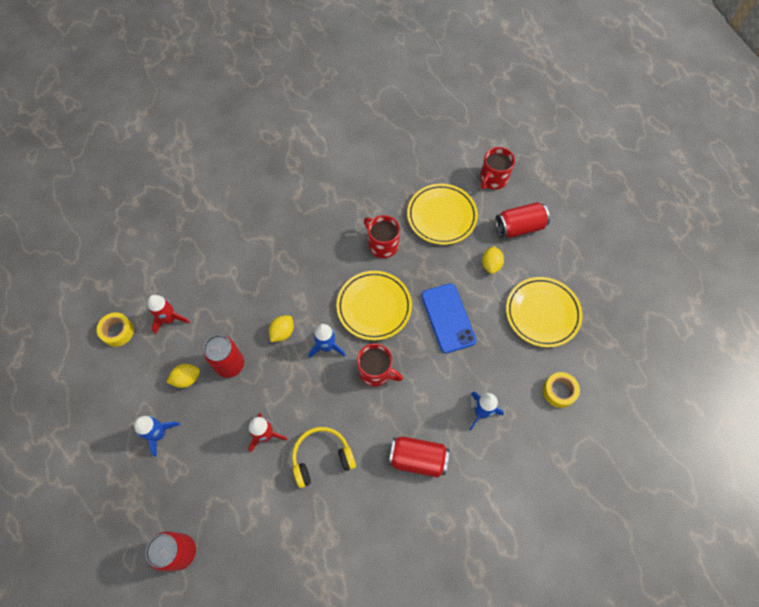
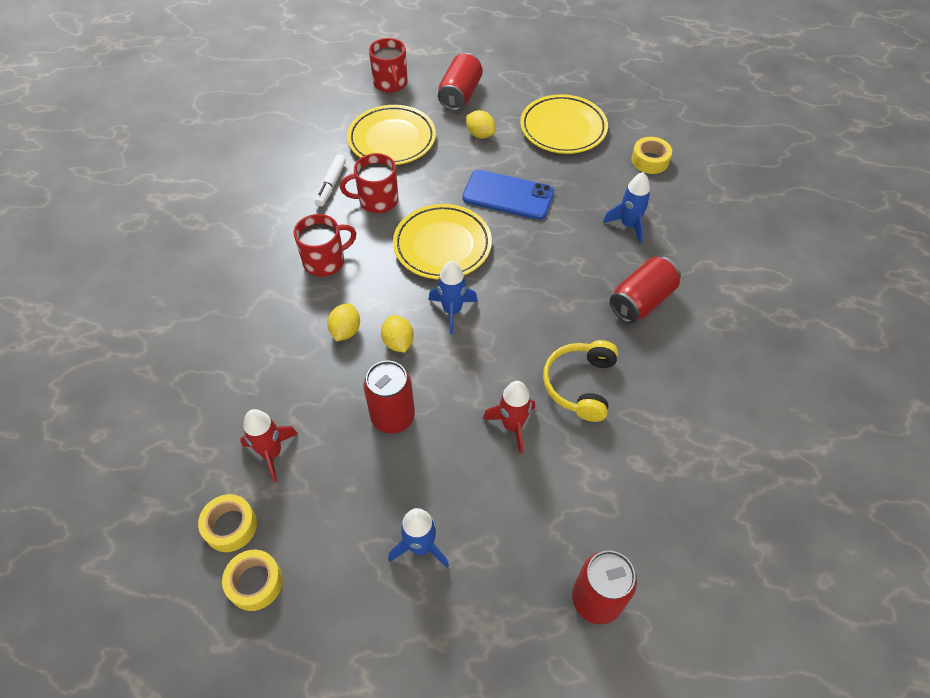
camera: 55 degrees left, 10 degrees down
yellow lemon [167,364,200,388] -> yellow lemon moved to [327,303,360,341]
red mug [357,343,403,387] -> red mug moved to [294,214,356,277]
none -> yellow tape [222,550,283,611]
none -> white marker [315,154,346,207]

